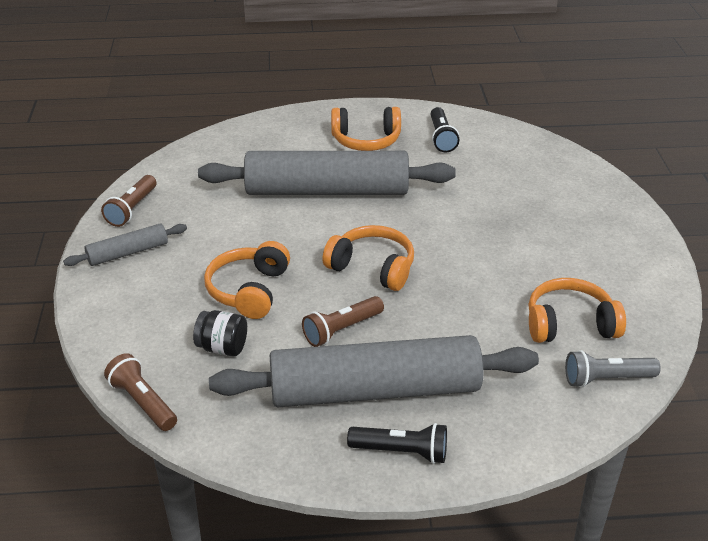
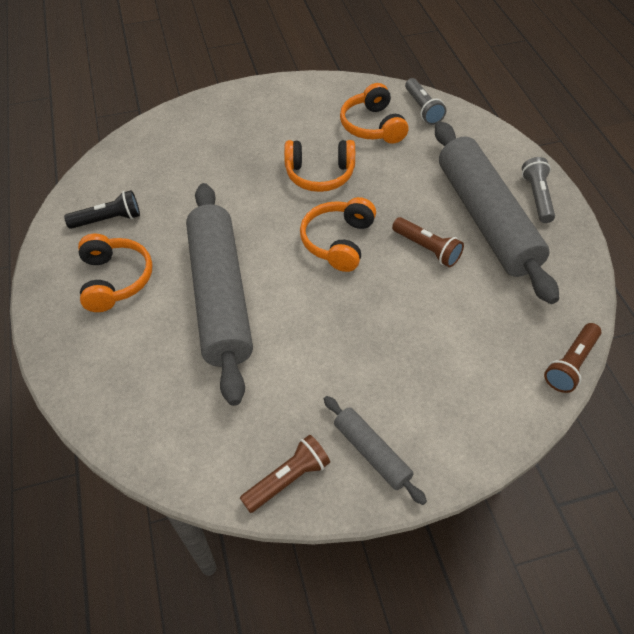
camera: 100 degrees left, 15 degrees up
brown flashlight [101,175,156,227] -> brown flashlight turned 45 degrees counterclockwise [240,435,330,513]
black jar [193,310,247,356] -> none
orange headphones [204,241,290,319] -> orange headphones moved to [284,140,355,192]
black flashlight [347,423,447,464] -> grey flashlight [522,157,555,223]

